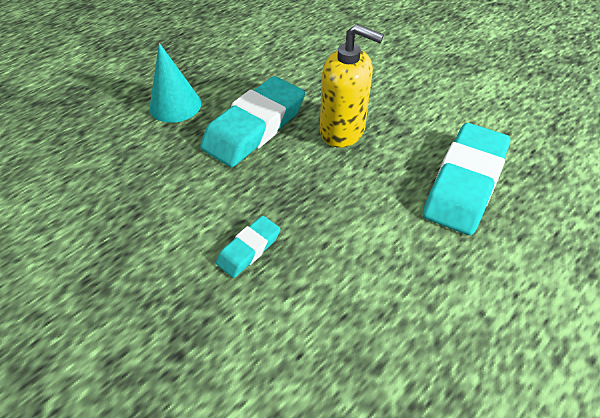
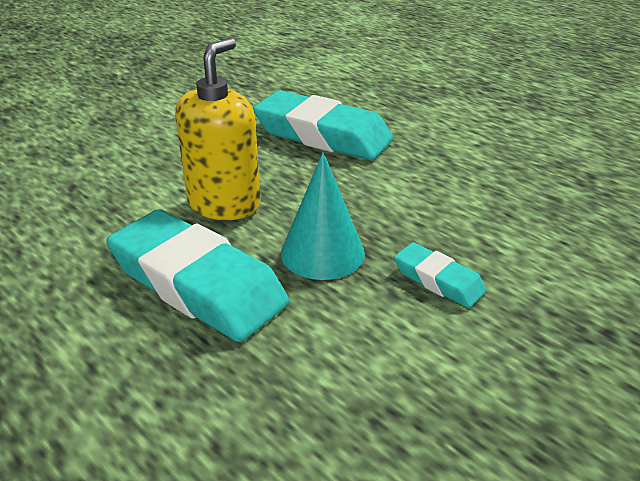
camera: 90 degrees left, 15 degrees down
turquoise cone [149,43,201,123] -> turquoise cone moved to [281,152,365,280]

